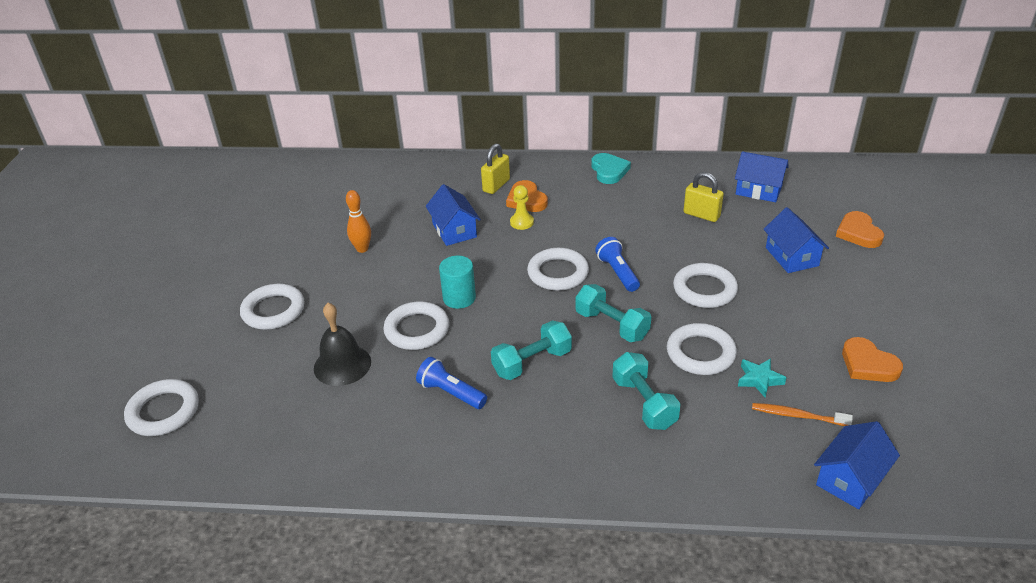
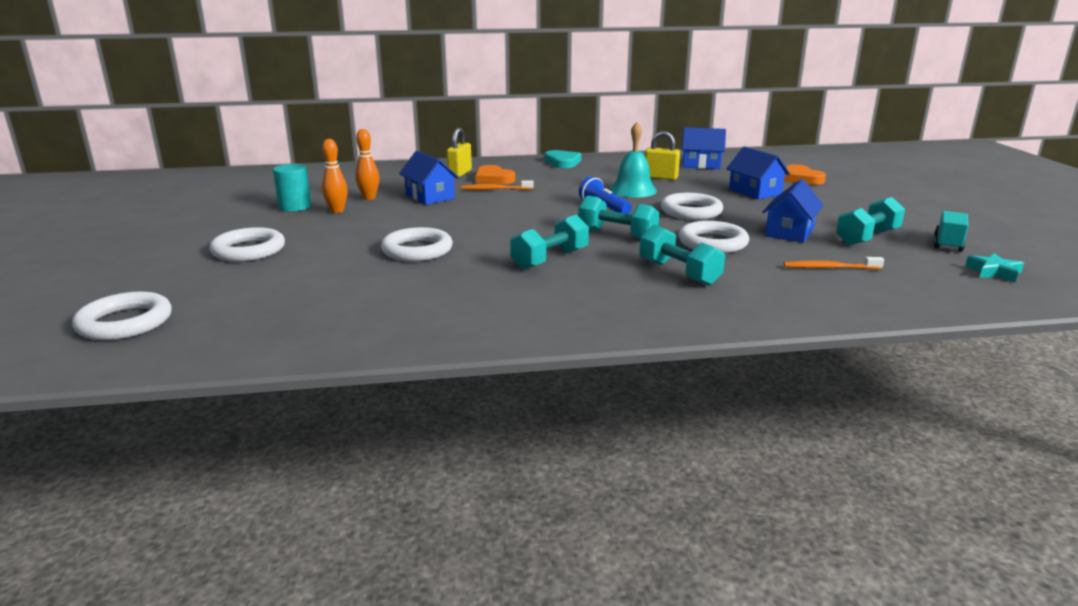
camera: 15 degrees left, 15 degrees down
black bell [314,303,371,386] -> none
blue flashlight [416,357,487,409] -> none
turquoise cylinder [439,256,476,309] -> turquoise cylinder moved to [273,164,311,211]
yellow pawn [510,185,534,230] -> orange toothbrush [461,180,533,190]
white ring [527,248,589,291] -> none
turquoise star [738,358,787,397] -> turquoise star moved to [965,253,1024,282]
blue house [814,421,900,509] -> blue house moved to [762,179,823,243]
orange heart [842,337,903,382] -> turquoise dumbbell [836,197,905,245]
none -> orange bowling pin [355,129,379,200]
none -> turquoise bell [610,122,657,197]
none -> turquoise truck [934,211,969,252]

